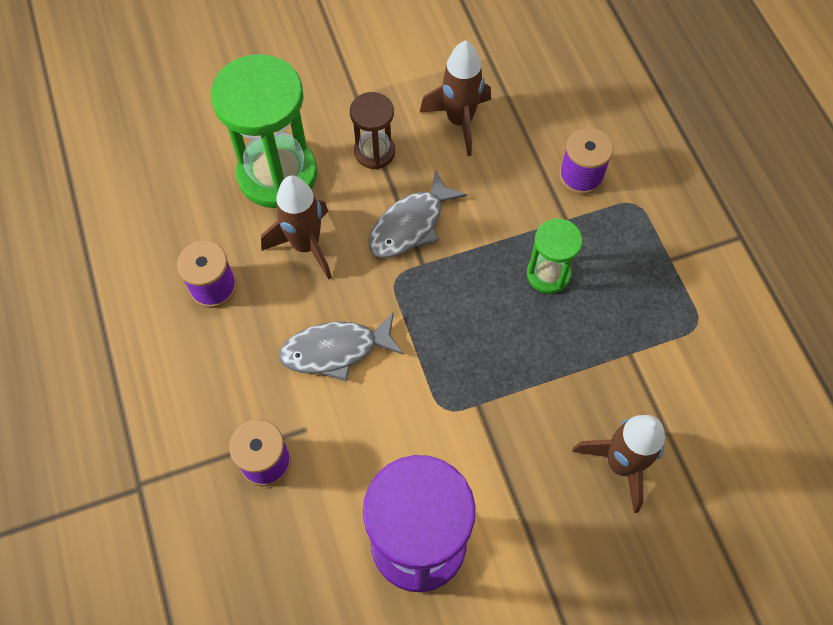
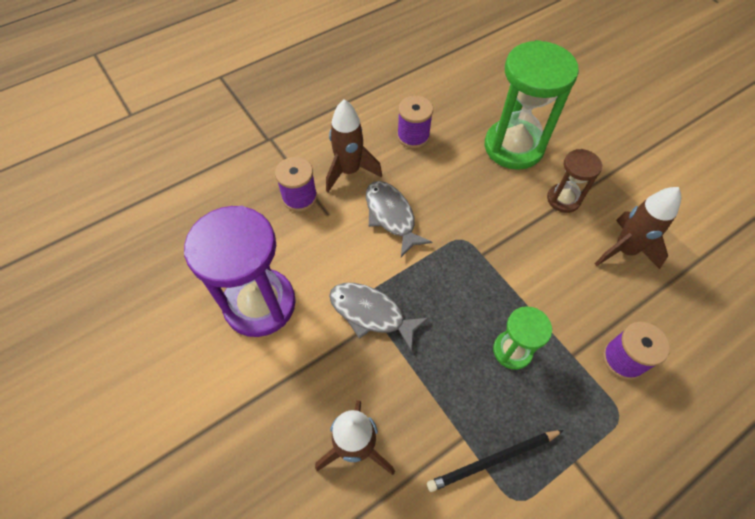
camera: 75 degrees right, 5 degrees down
brown rocket [261,175,332,280] -> brown rocket moved to [326,99,382,192]
grey fish [368,170,467,258] -> grey fish moved to [329,283,429,352]
none -> black pencil [427,430,564,492]

